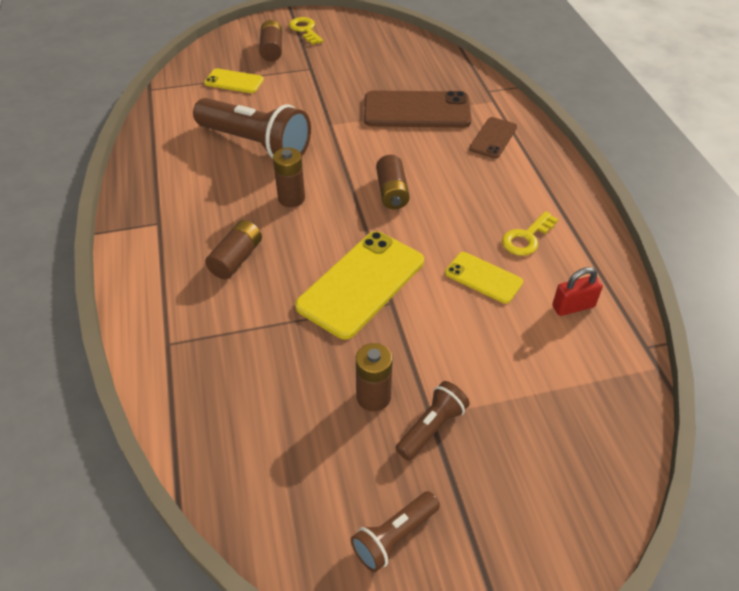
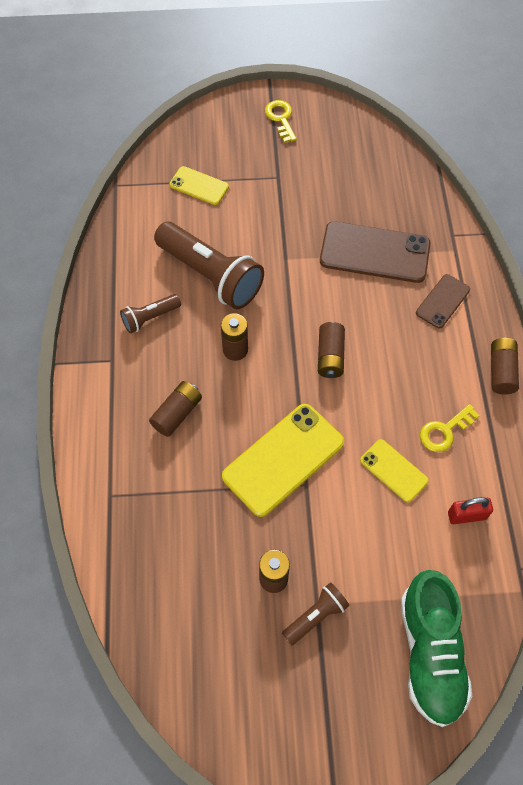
camera: 10 degrees right, 15 degrees up
brown battery [259,20,282,62] -> brown battery moved to [491,338,519,394]
brown flashlight [351,491,440,572] -> brown flashlight moved to [120,294,181,334]
none -> green shoe [401,570,472,727]

